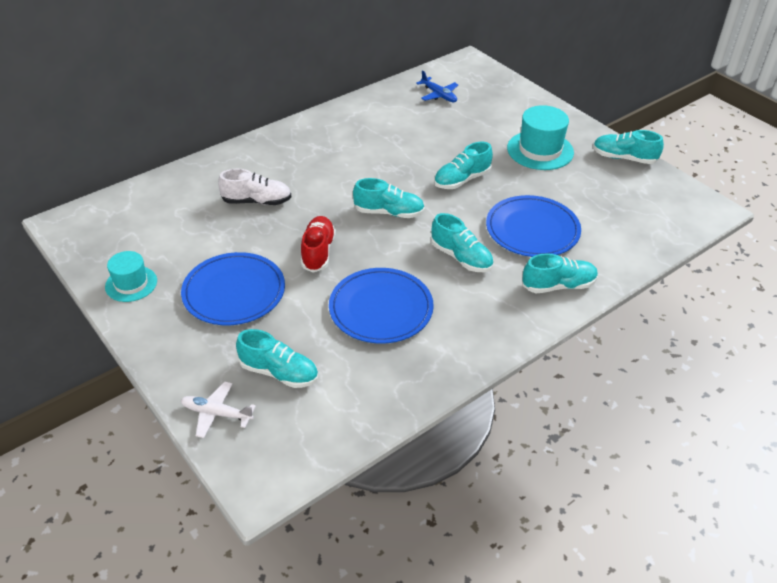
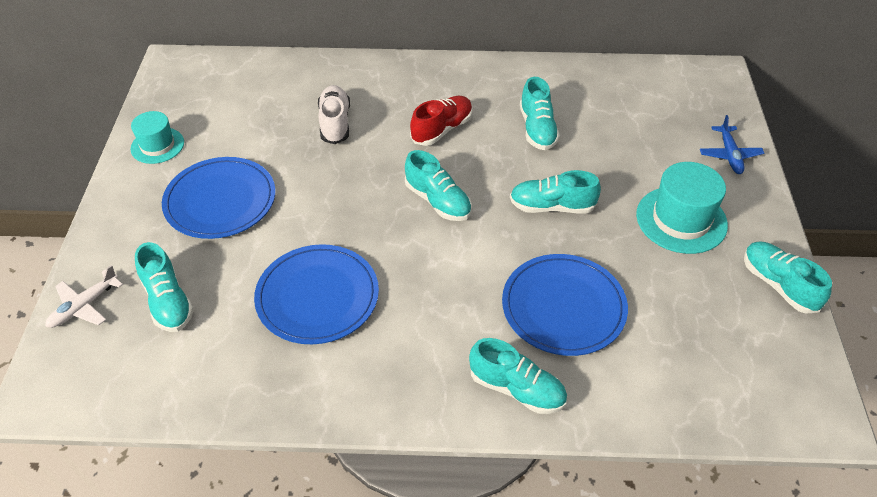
camera: 40 degrees right, 5 degrees up
white plane [181,382,256,438] -> white plane turned 105 degrees counterclockwise [45,265,123,328]
white shoe [218,169,291,205] -> white shoe turned 135 degrees counterclockwise [318,85,350,144]
red shoe [301,216,336,272] -> red shoe moved to [410,96,472,146]
blue plane [416,70,458,102] -> blue plane moved to [700,115,764,174]
turquoise shoe [431,213,493,272] -> turquoise shoe moved to [520,77,560,150]

